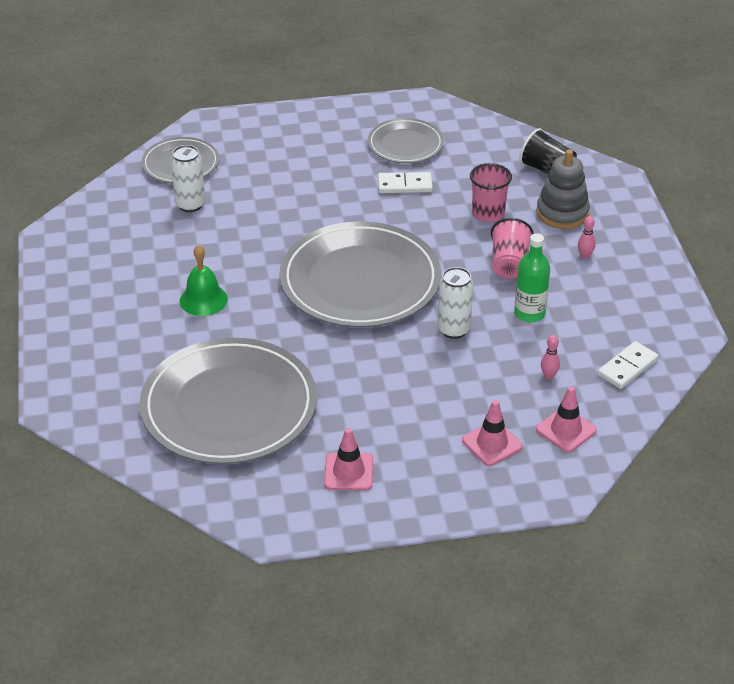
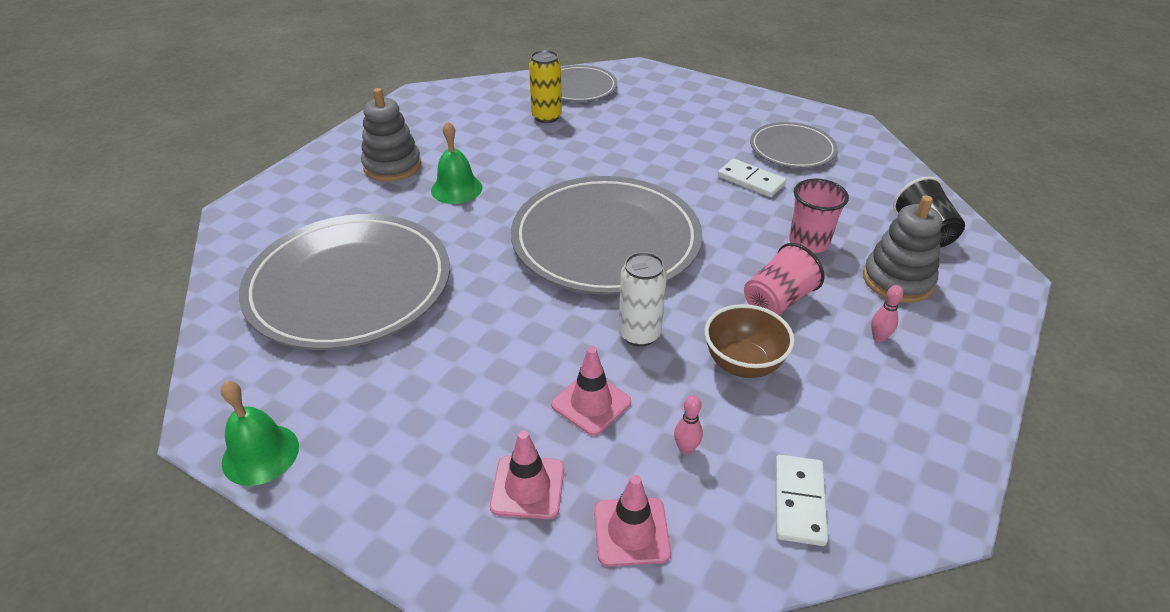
camera: 40 degrees right, 0 degrees up
white can [171,145,205,212] -> yellow can [529,50,562,123]
pink traffic cone [324,428,373,491] -> pink traffic cone moved to [551,347,631,436]
green bottle [514,233,550,322] -> brown bowl [705,304,794,378]
white domino [598,341,658,389] -> white domino turned 75 degrees counterclockwise [775,455,828,546]
none -> green bell [221,381,299,486]
none -> grey stacking toy [361,88,421,182]

